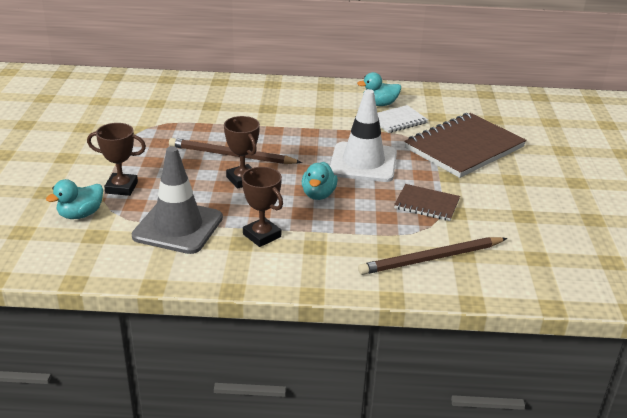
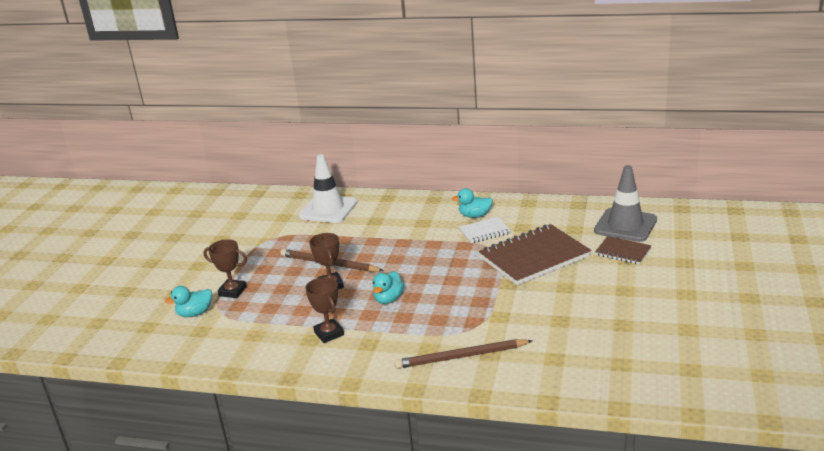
camera: 15 degrees right, 5 degrees down
grey traffic cone [131,146,223,254] -> grey traffic cone moved to [594,165,657,242]
white traffic cone [330,89,397,182] -> white traffic cone moved to [298,154,357,223]
brown notebook [394,184,460,221] -> brown notebook moved to [595,236,651,265]

